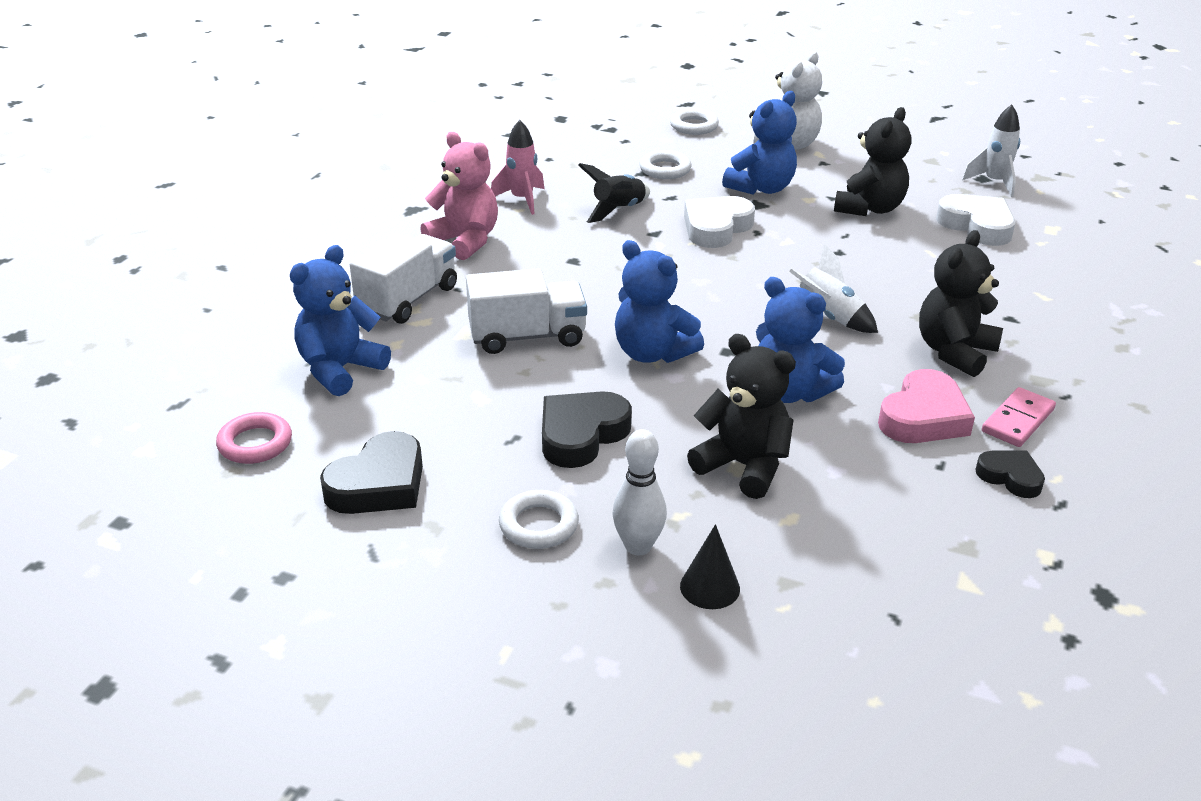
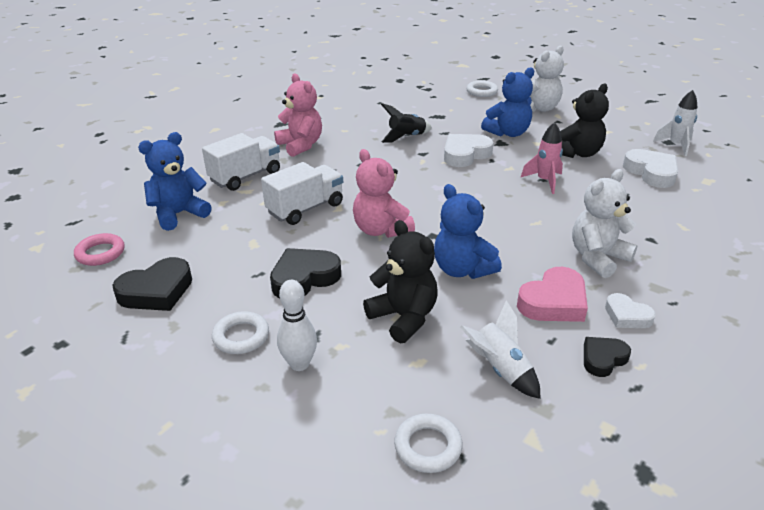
camera: 15 degrees right, 0 degrees up
white truck [466,268,587,354] -> white truck turned 45 degrees counterclockwise [261,162,343,225]
pink rocket [491,120,544,215] -> pink rocket moved to [520,122,563,194]
blue teddy bear [615,240,704,363] -> pink teddy bear [353,149,415,238]
white ring [640,150,691,179] -> white ring moved to [394,414,463,473]
black cone [680,524,740,609] -> none
white rocket [789,244,878,333] -> white rocket moved to [460,300,540,399]
black teddy bear [919,230,1003,377] -> white teddy bear [572,169,637,278]
black heart [975,451,1045,498] -> black heart turned 90 degrees counterclockwise [584,337,631,377]
pink domino [982,387,1056,447] -> white heart [605,293,656,328]

